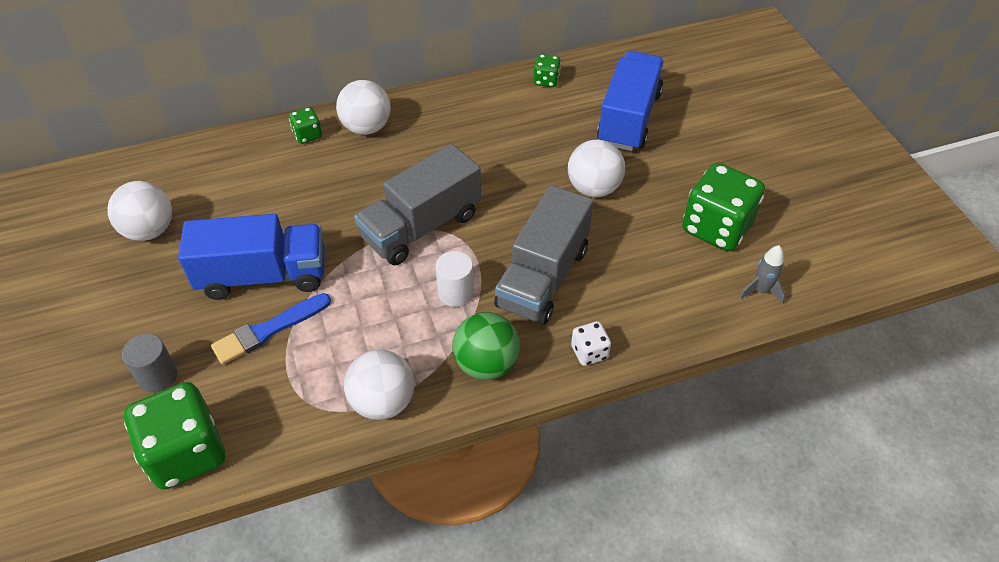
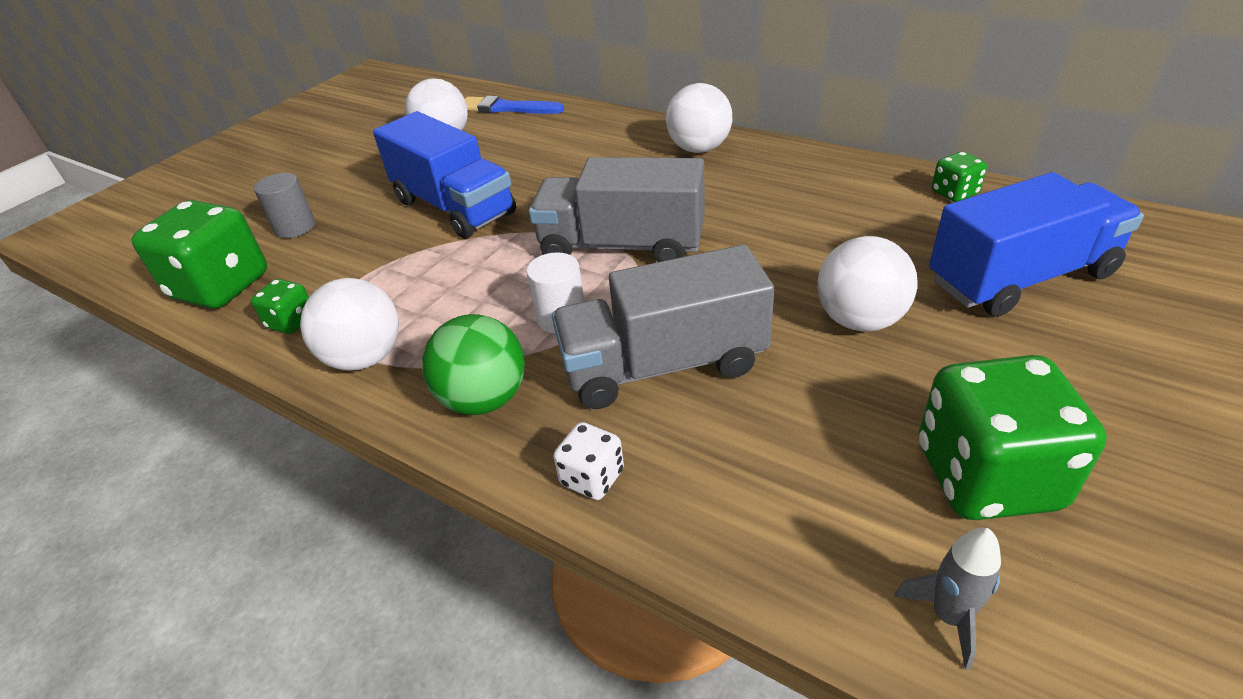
camera: 55 degrees right, 10 degrees down
blue brush [211,293,331,365] -> blue brush moved to [465,96,564,114]
green dice [289,107,322,144] -> green dice moved to [251,279,309,334]

